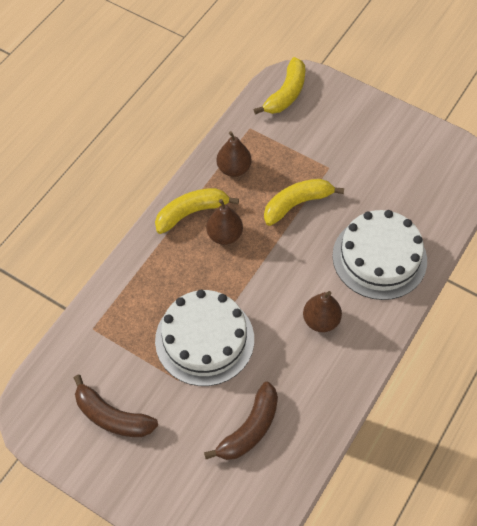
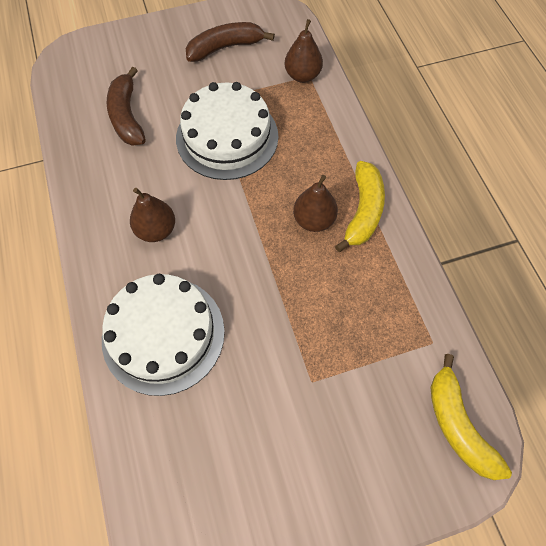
camera: 130 degrees right, 5 degrees up
brown pear [217,131,252,177] -> brown pear moved to [284,19,323,83]
yellow banana [264,179,344,226] -> none

